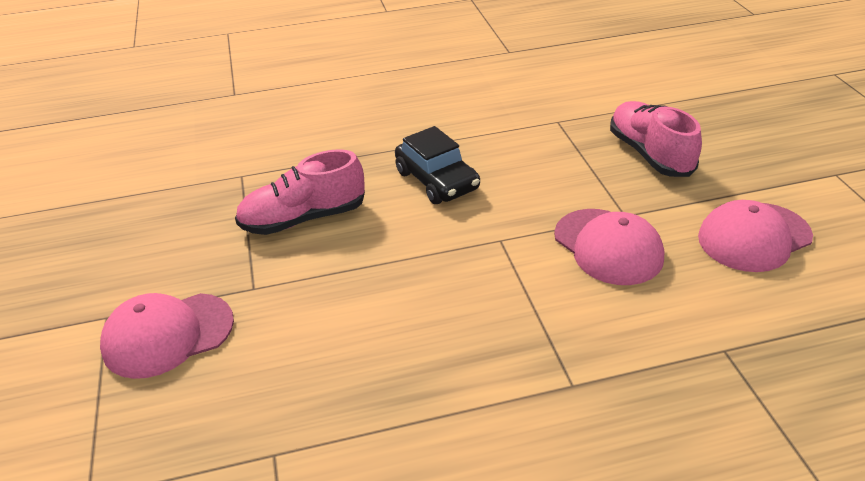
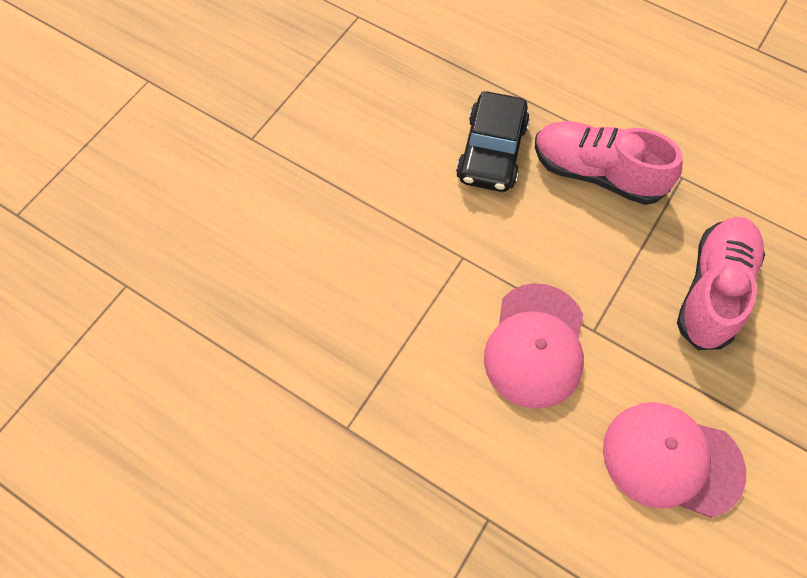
camera: 45 degrees right, 25 degrees up
pink cap [100,293,234,379] -> none
pink shoe [235,149,365,235] -> pink shoe moved to [535,121,683,205]

